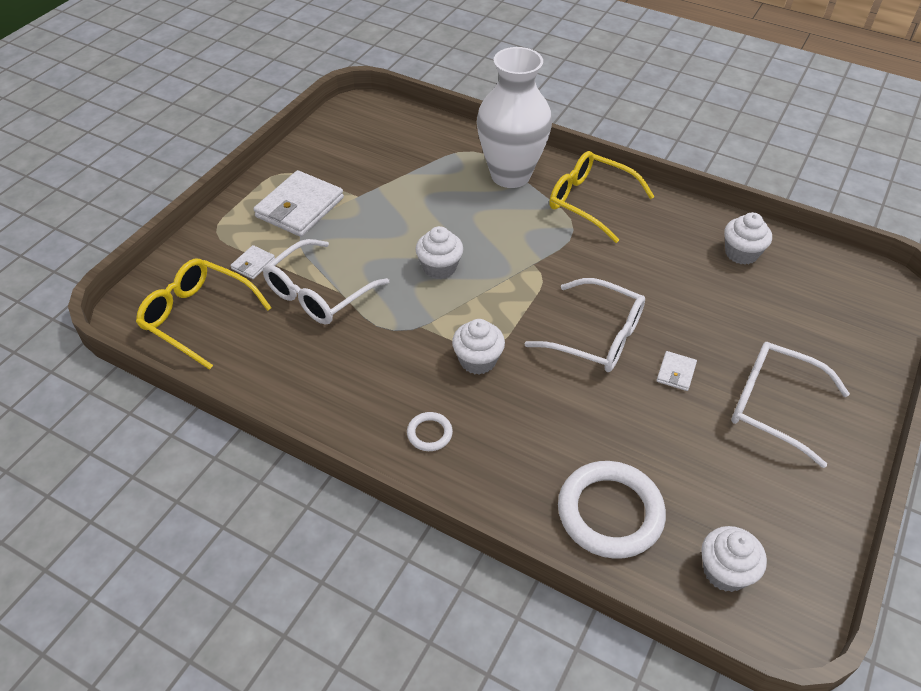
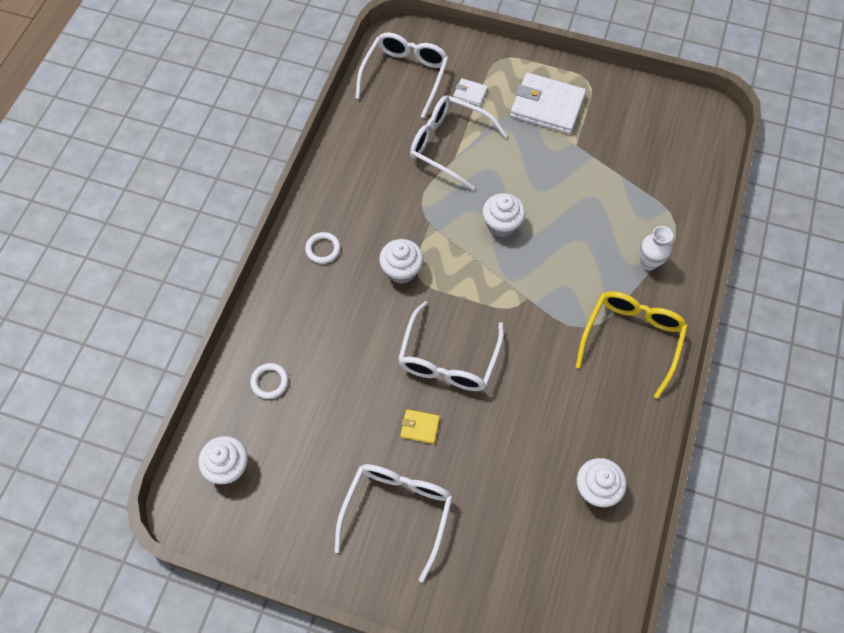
camera: 80 degrees right, 15 degrees up
yellow glasses [136,259,272,370] -> white glasses [355,32,449,118]
white vase [477,47,552,188] -> white vase [639,226,673,270], size x0.42
white ring [558,461,666,559] -> white ring [250,363,288,399], size x0.46
white wallet [656,351,697,391] -> yellow wallet [400,409,440,444]

